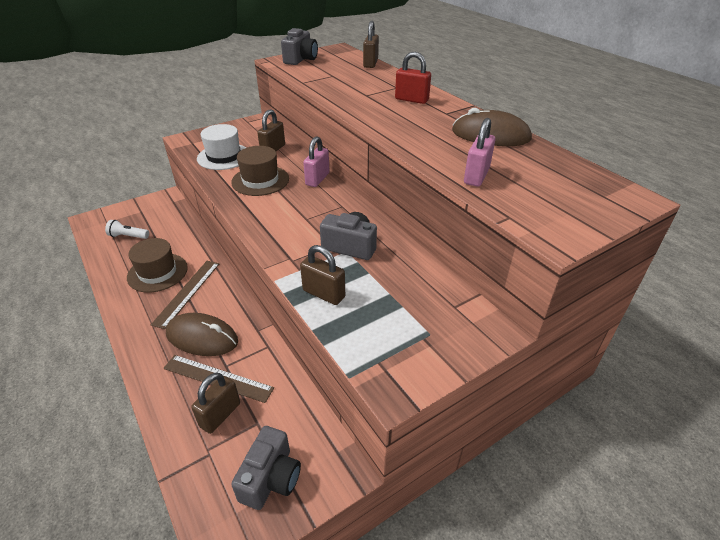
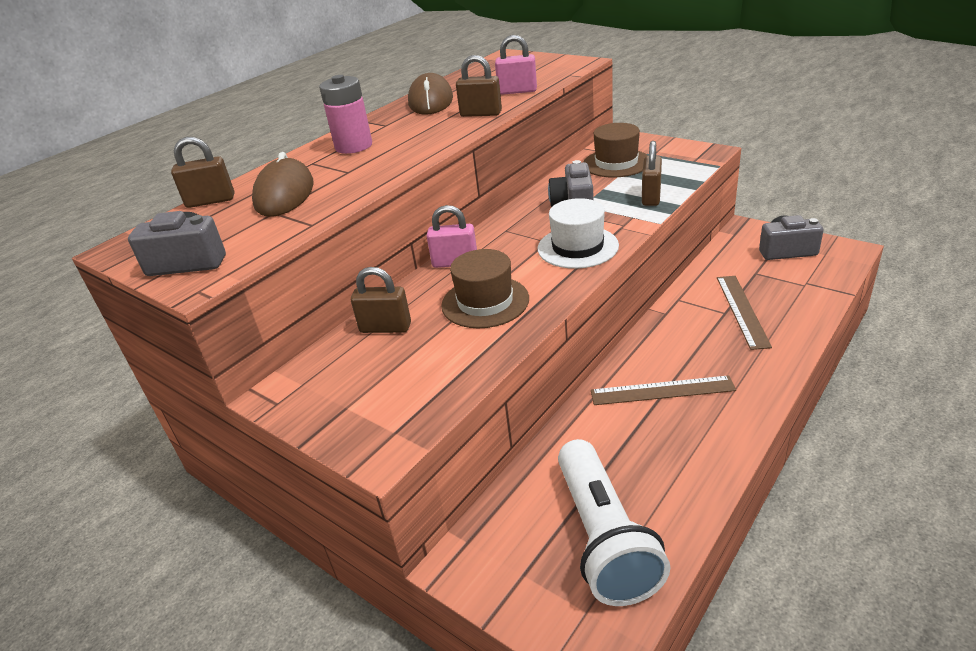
camera: 105 degrees left, 5 degrees down
white flashlight [105,220,149,239] -> white flashlight [558,439,670,606], size x2.25
brown hat [127,238,188,293] -> brown hat moved to [584,123,648,177]
brown mouse [166,313,238,356] -> brown mouse moved to [252,152,314,217]
brown padlock [191,373,240,434] -> brown padlock moved to [456,55,502,117]
white hat [197,124,247,170] -> white hat moved to [538,198,619,269]
red padlock [395,52,431,104] -> pink battery [319,75,372,154]

